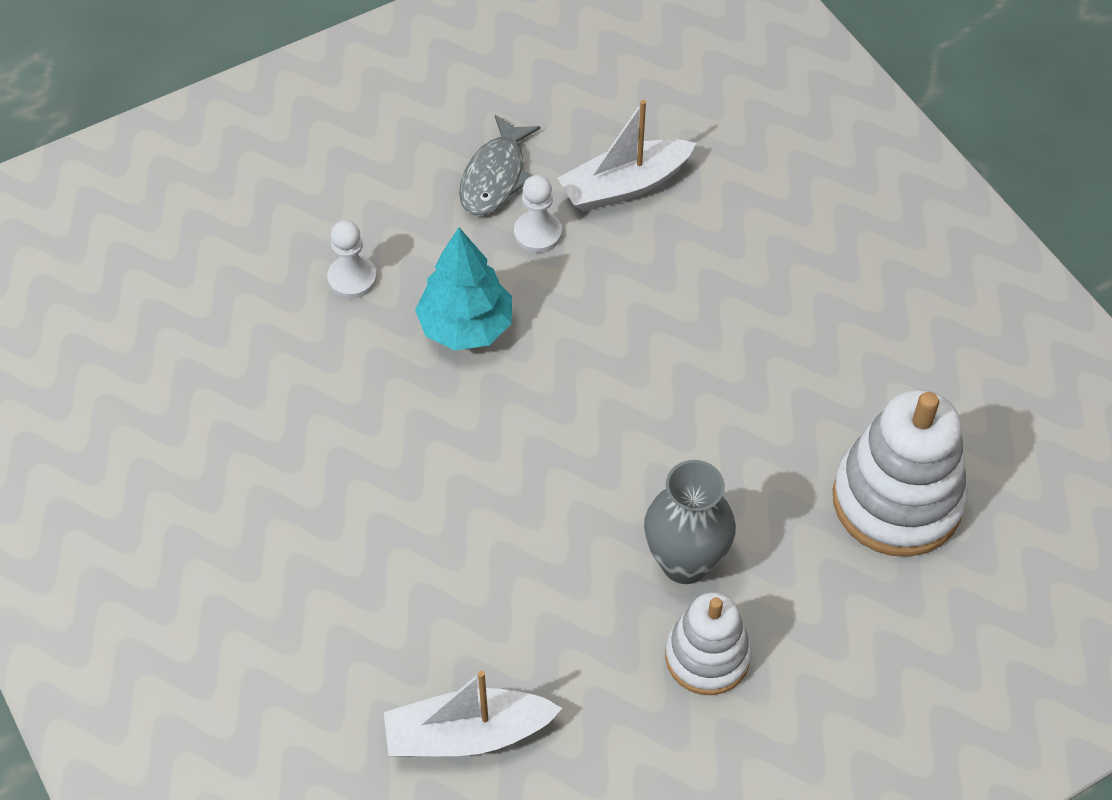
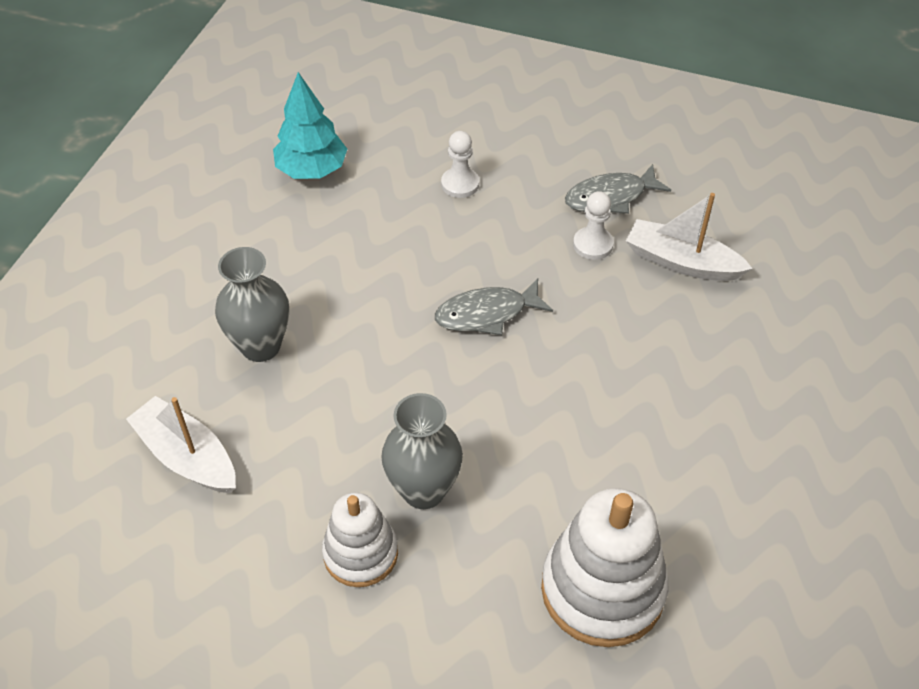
camera: 50 degrees right, 5 degrees down
turquoise tree [415,227,512,351] -> turquoise tree moved to [273,72,347,179]
none -> grey vase [215,247,289,362]
none -> grey fish [435,279,553,335]

